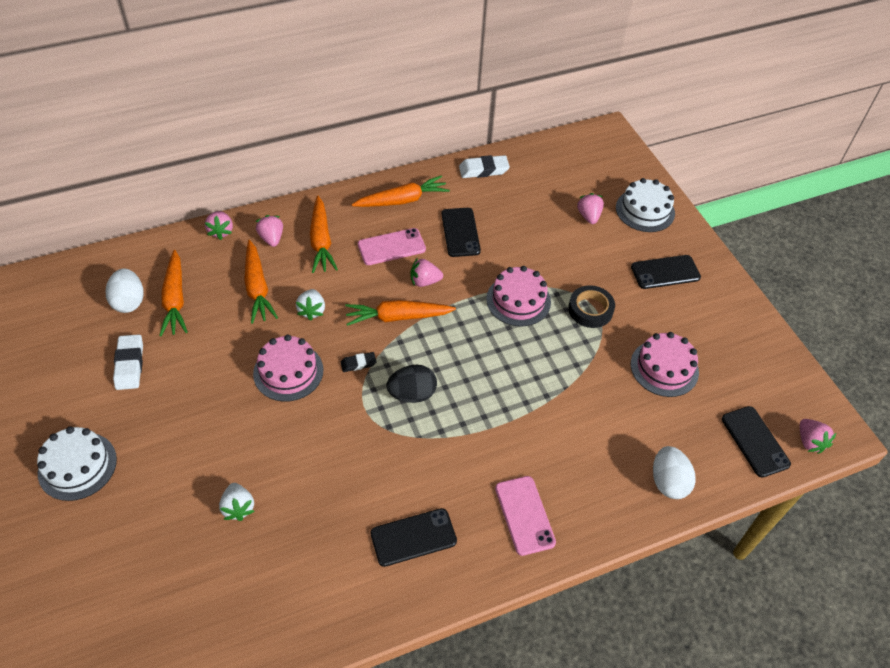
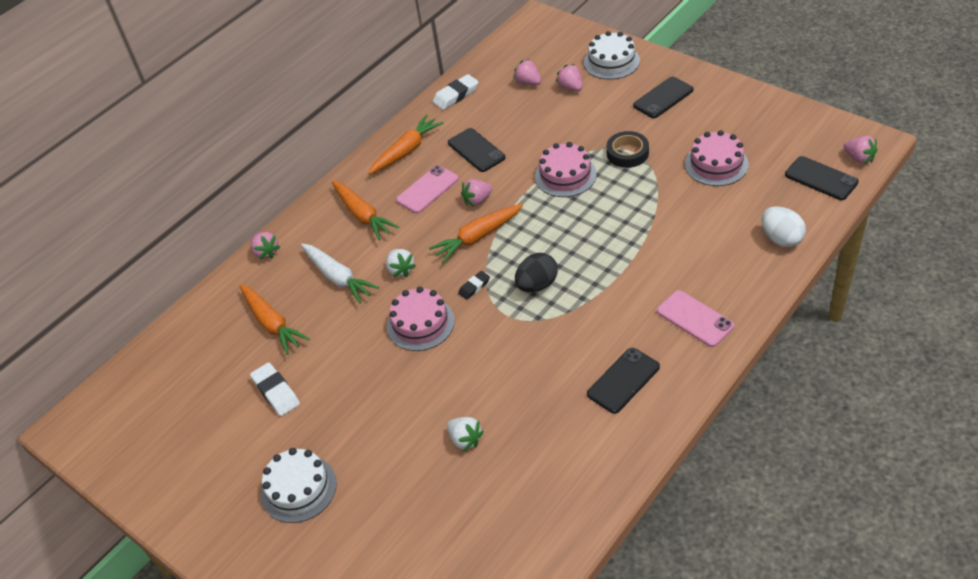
camera: 20 degrees left, 5 degrees down
white egg [106,269,144,313] -> none
orange carrot [244,240,278,324] -> white carrot [301,244,379,304]
pink strawberry [255,215,283,247] -> pink strawberry moved to [513,59,541,85]

